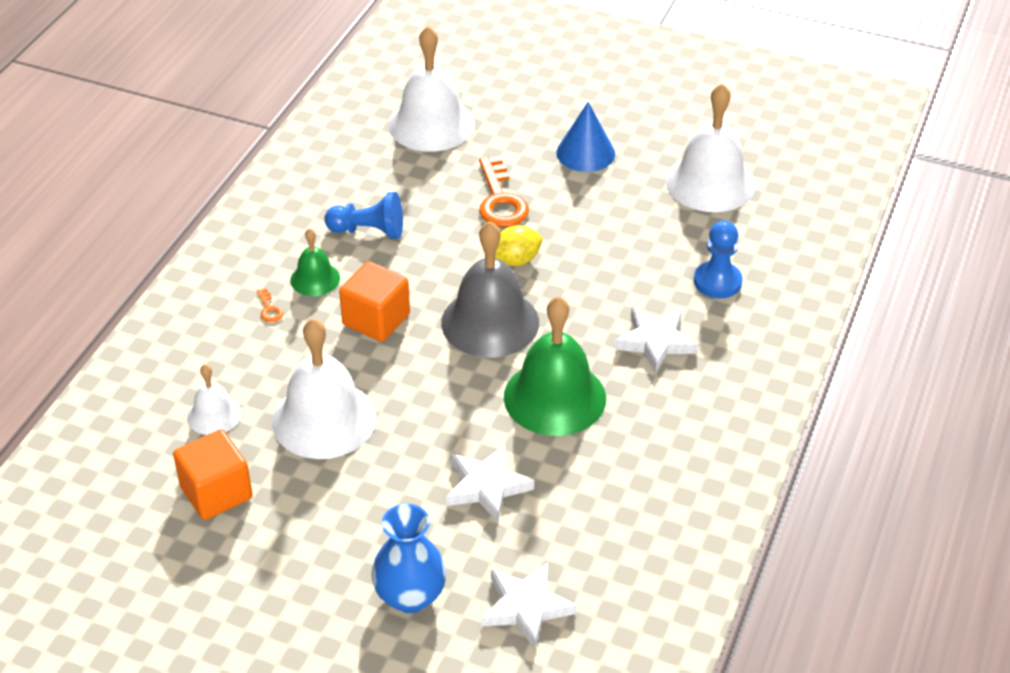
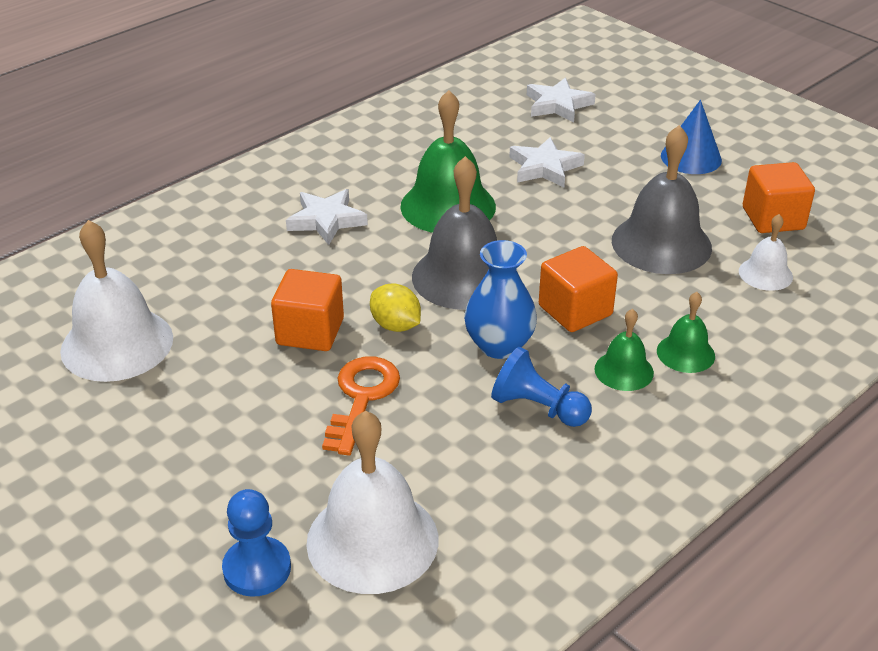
camera: 155 degrees left, 5 degrees down
orange key [257,288,283,322] -> green bell [657,292,715,373]
white bell [272,318,376,459] -> grey bell [612,125,712,274]
blue vase [371,504,447,613] -> blue vase moved to [464,240,537,359]
yellow lemon [495,225,542,266] -> yellow lemon turned 45 degrees clockwise [370,284,421,332]
blue cone [556,102,615,172] -> blue cone moved to [661,100,722,174]
blue pawn [694,221,742,298] -> blue pawn moved to [222,489,291,597]
none -> orange cube [271,269,344,351]

